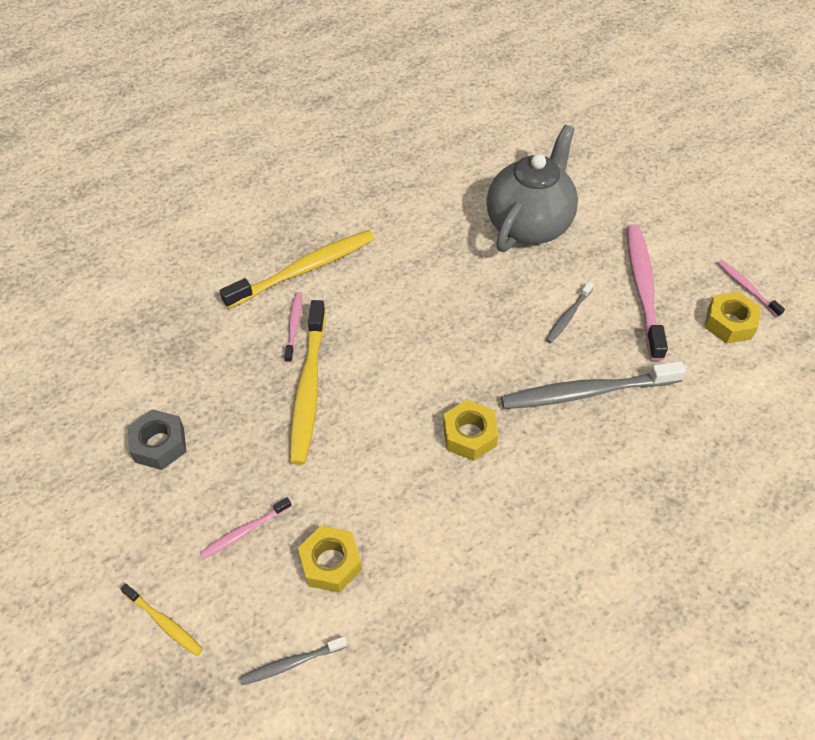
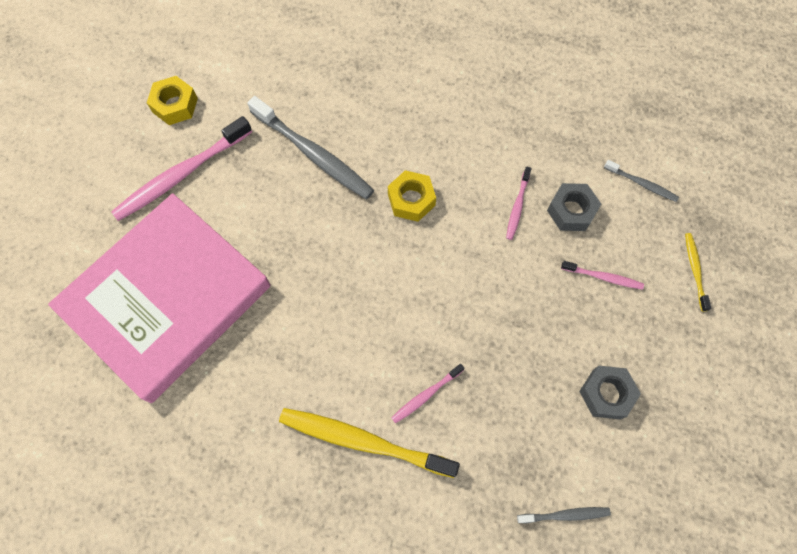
camera: 130 degrees left, 15 degrees up
yellow toothbrush [290,300,326,465] -> none
yellow nut [298,526,362,593] -> grey nut [547,183,601,231]
grey teapot [487,125,578,252] -> pink book [48,193,271,403]
grey toothbrush [546,281,594,343] -> grey toothbrush moved to [517,507,611,523]
pink toothbrush [717,260,785,317] -> pink toothbrush moved to [506,167,532,240]

